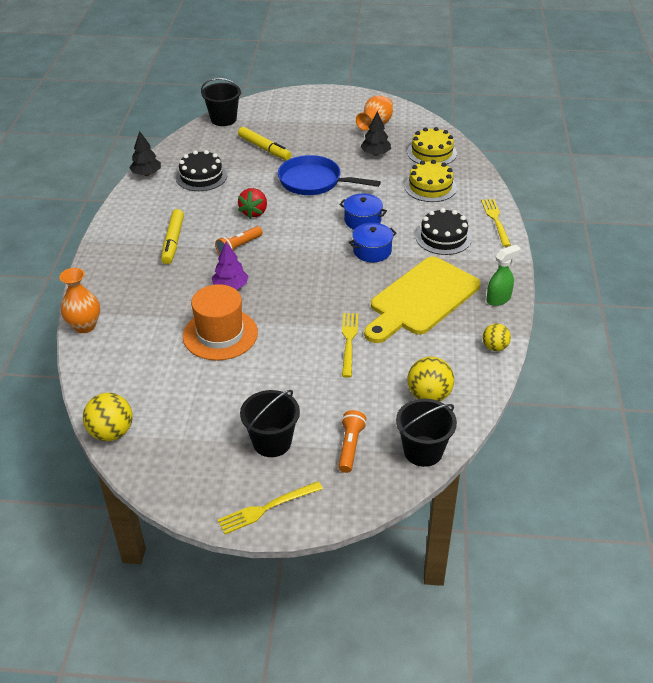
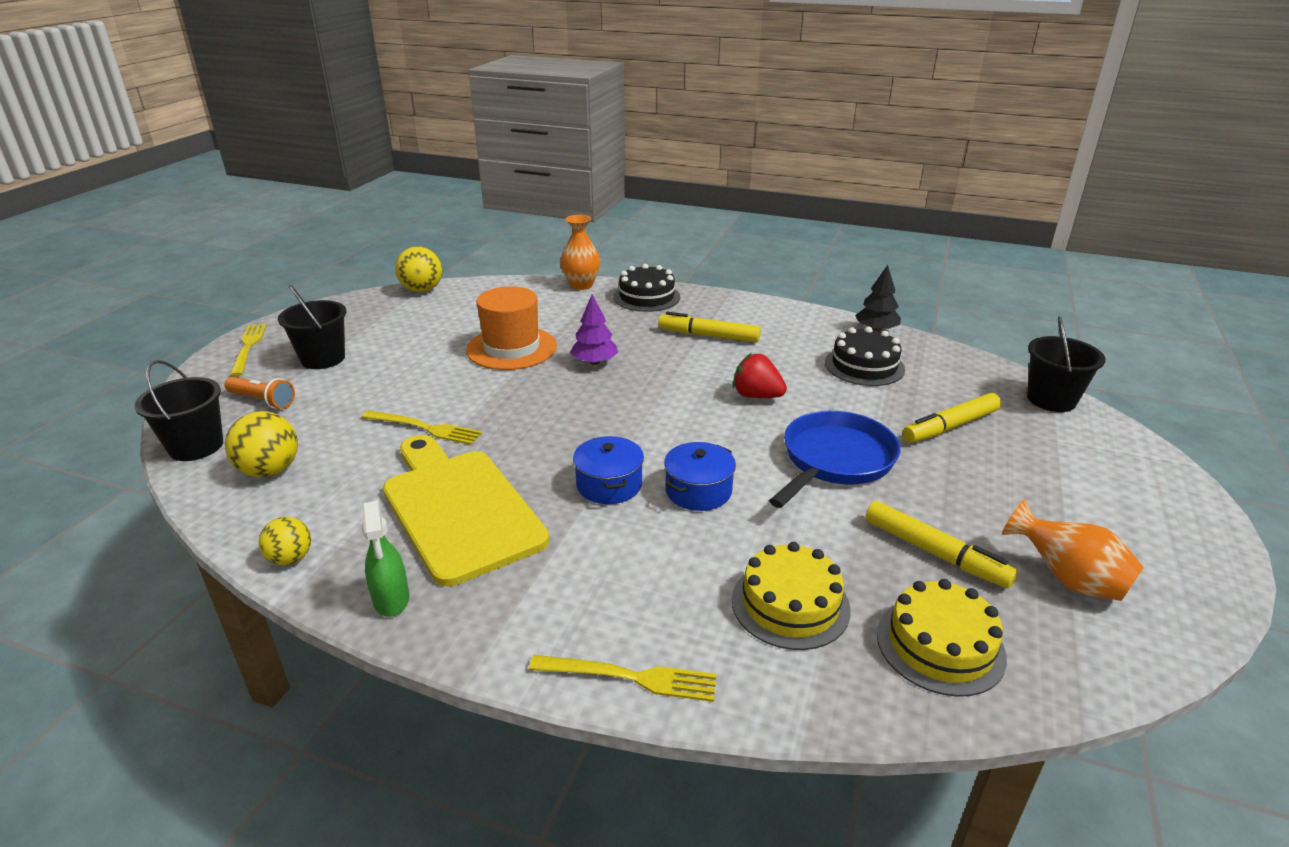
camera: 105 degrees right, 10 degrees down
orange flashlight [215,226,263,255] -> none
black tree [360,111,391,156] -> yellow marker [865,501,1018,588]
black cake [416,208,472,255] -> black cake moved to [613,264,680,312]

